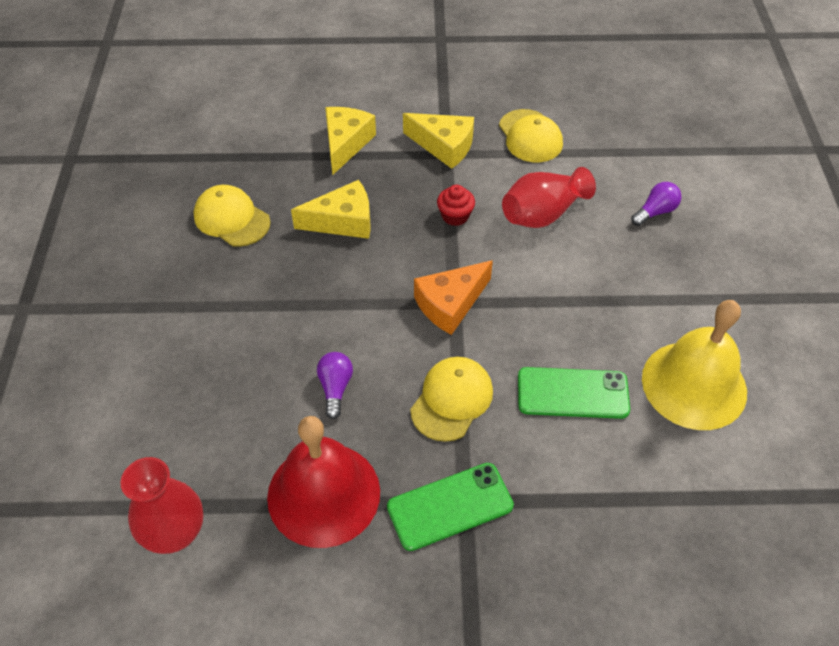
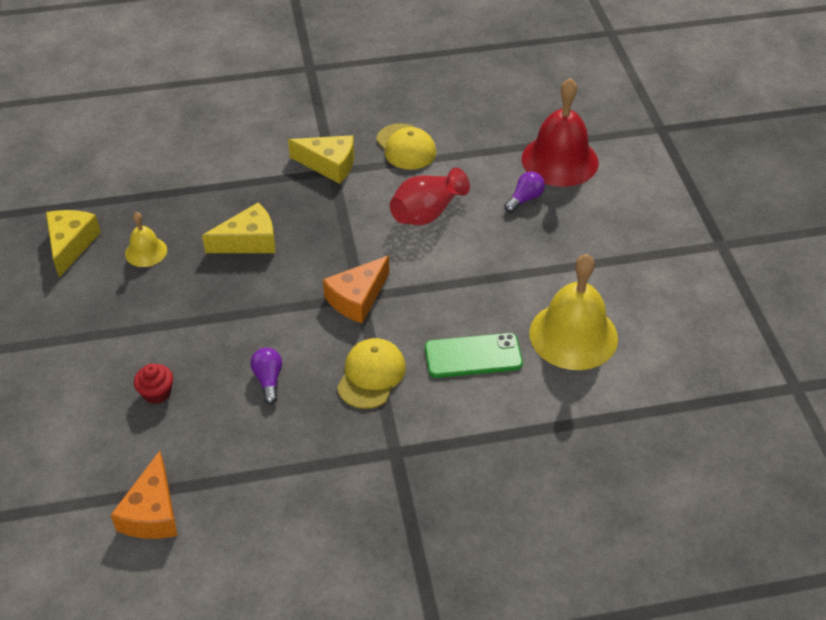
camera: 10 degrees left, 5 degrees down
red vase [120,457,203,554] -> orange cheese [111,451,178,539]
yellow cap [194,185,271,247] -> yellow bell [125,212,167,267]
red bell [267,416,380,548] -> red bell moved to [522,78,599,187]
yellow cheese [325,107,376,175] -> yellow cheese moved to [46,210,101,278]
green phone [387,463,514,551] -> none
red cupcake [437,185,475,226] -> red cupcake moved to [134,364,173,404]

